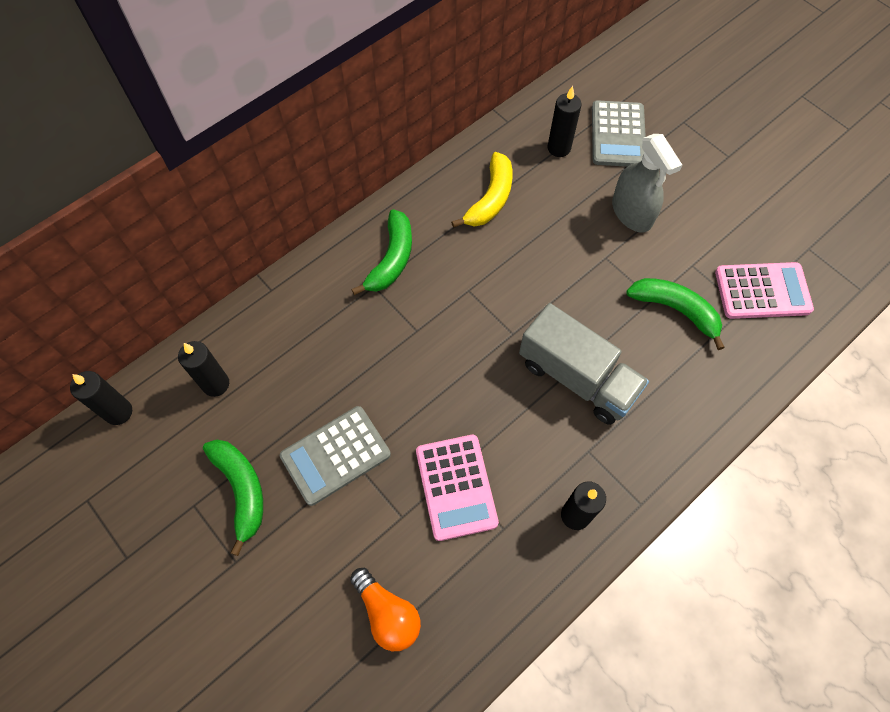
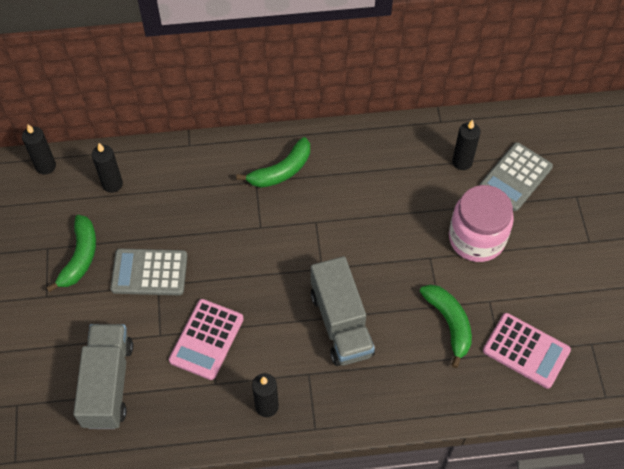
camera: 35 degrees right, 5 degrees down
orange light bulb [350,568,421,651] -> grey truck [73,324,133,429]
yellow banana [451,152,513,228] -> none
grey spray bottle [612,134,682,232] -> pink jar [449,185,514,262]

